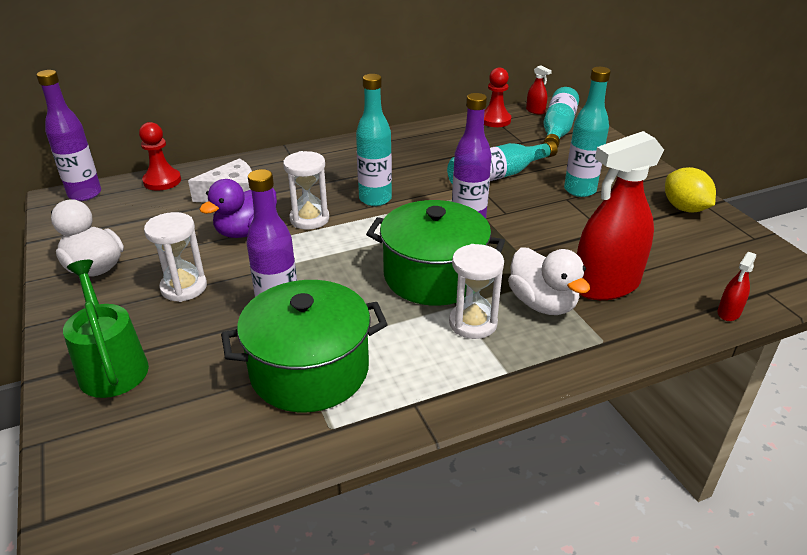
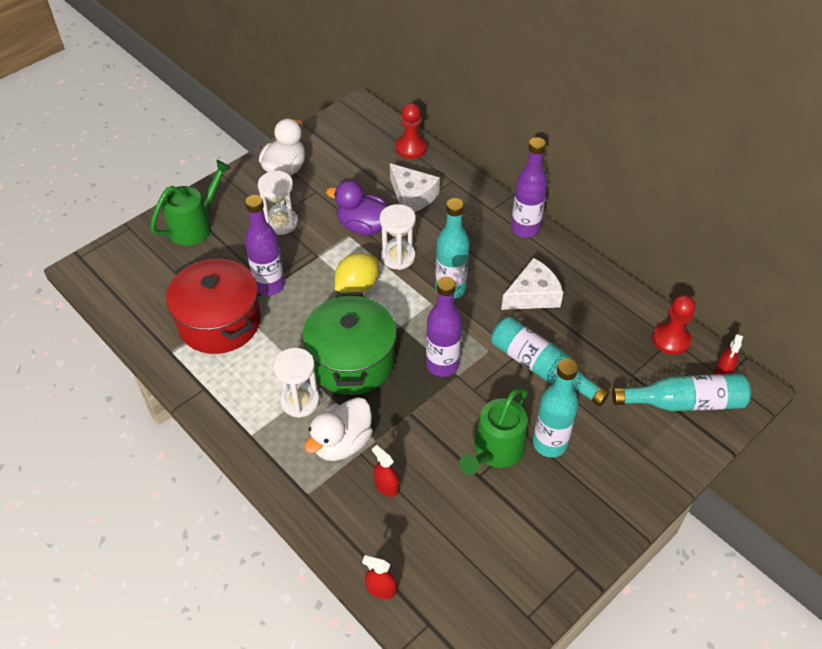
camera: 70 degrees right, 15 degrees up
purple bottle [36,70,101,201] -> purple bottle moved to [511,137,548,238]
green pot [221,280,388,412] -> red pot [166,259,261,354]
red spray bottle [577,131,664,300] -> red spray bottle [372,445,399,497], size x0.42
yellow lemon [665,167,716,213] -> yellow lemon moved to [335,253,379,293]
none -> green watering can [459,387,527,475]
none -> white cheese [501,258,563,310]

